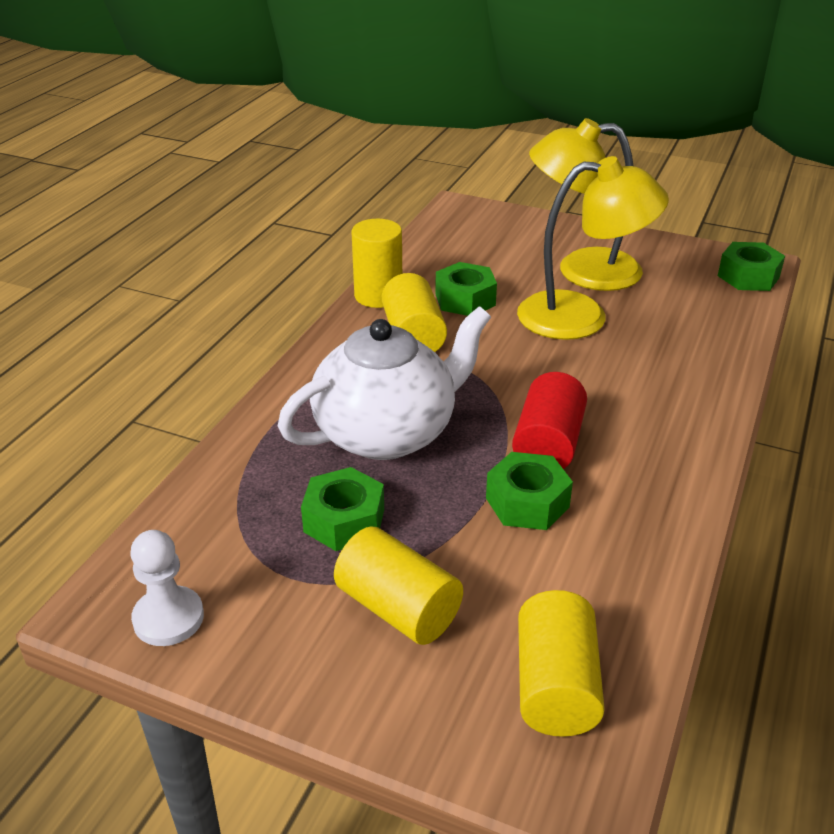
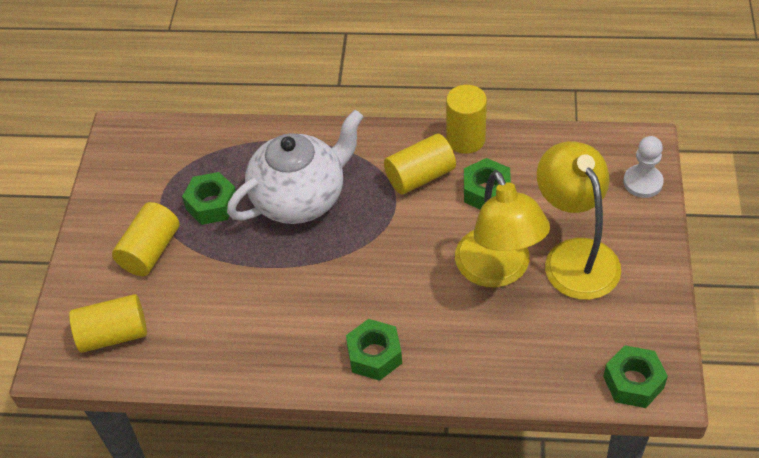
camera: 75 degrees right, 15 degrees up
white pawn [130,530,204,646] -> white pawn moved to [623,136,664,198]
white teapot [278,306,491,460] -> white teapot turned 75 degrees counterclockwise [227,110,364,224]
green nut [486,452,573,530] -> green nut moved to [346,319,402,381]
red cylinder [512,372,587,469] -> none

